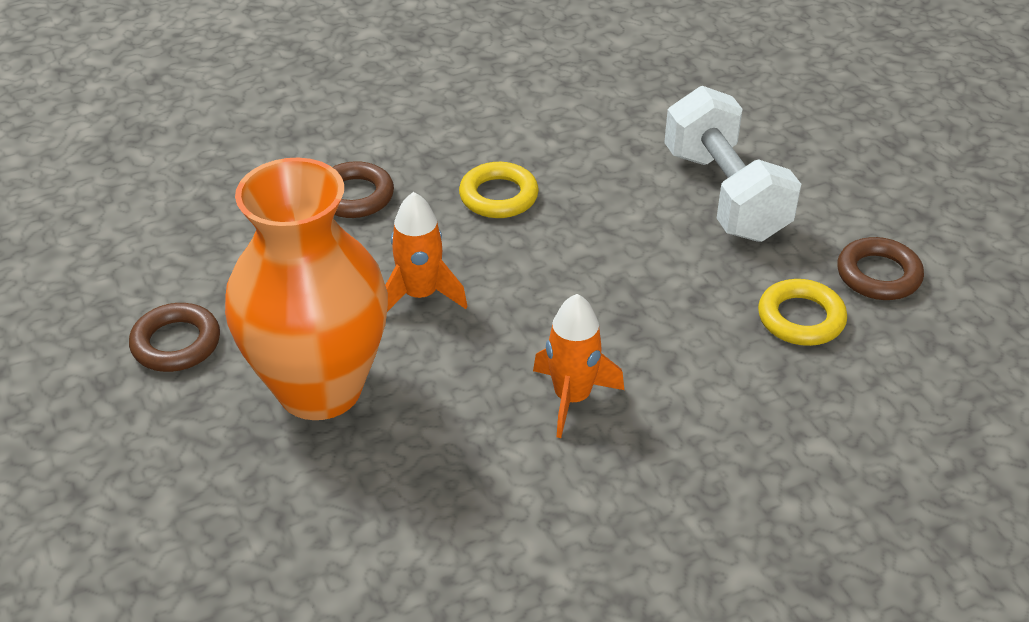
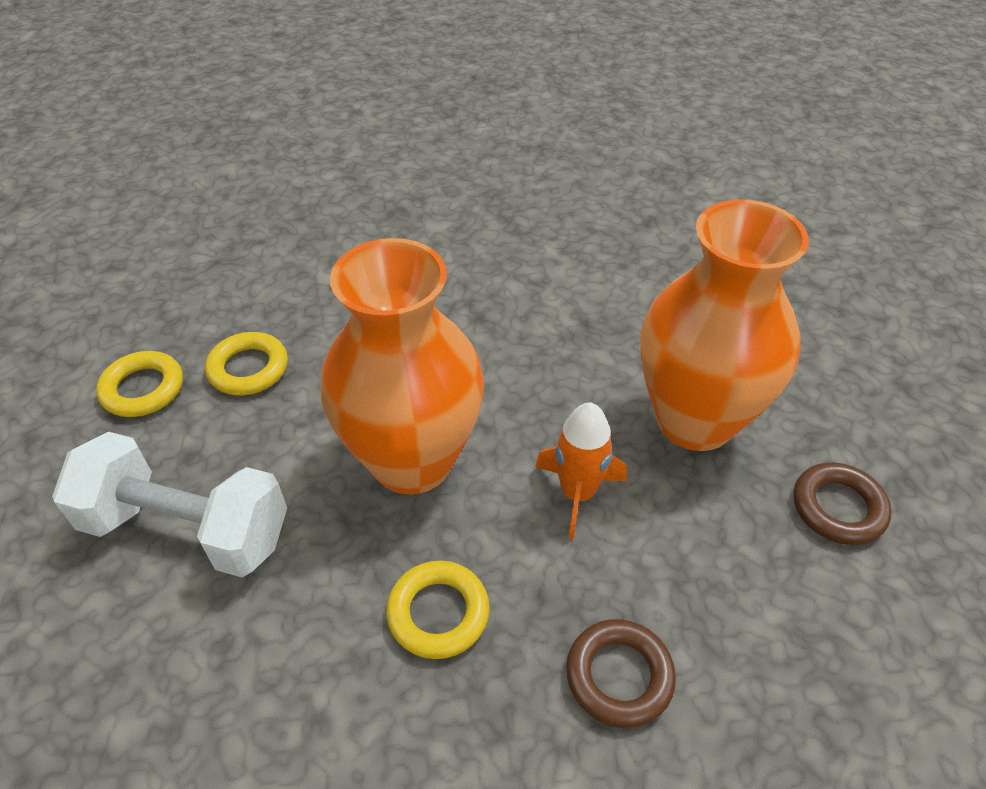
camera: 160 degrees left, 5 degrees up
orange rocket [533,294,624,438] -> none
white dumbbell [664,86,801,242] -> white dumbbell turned 75 degrees counterclockwise [52,432,287,577]
brown ring [837,237,924,300] -> yellow ring [96,351,183,417]
none -> orange vase [321,238,484,495]

